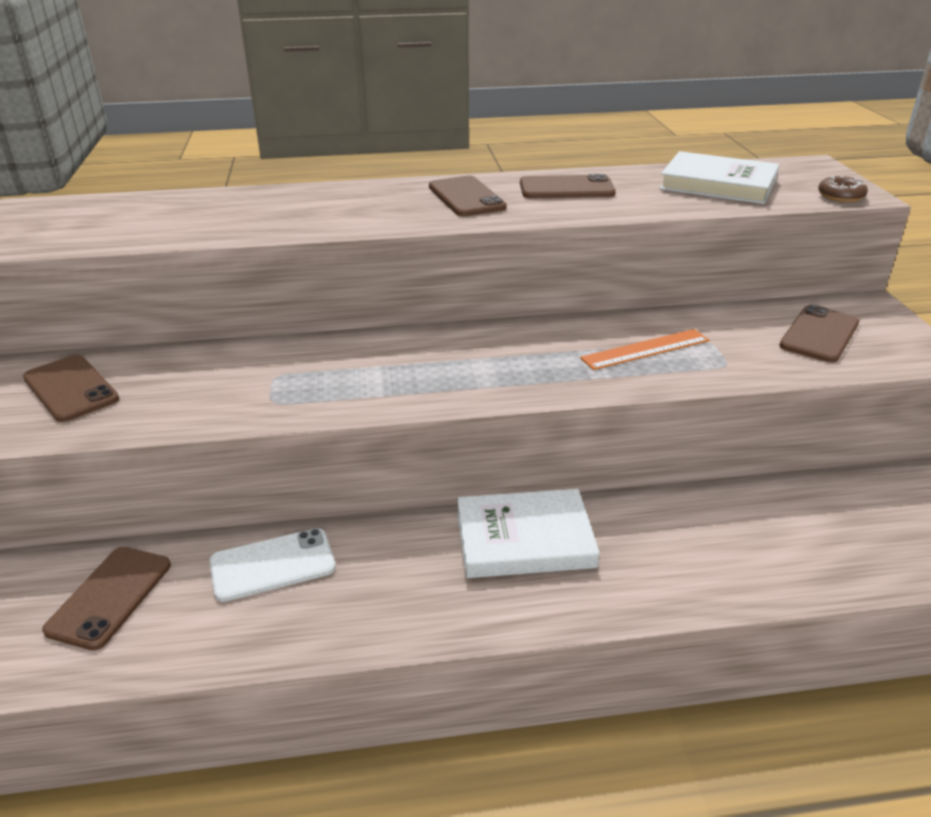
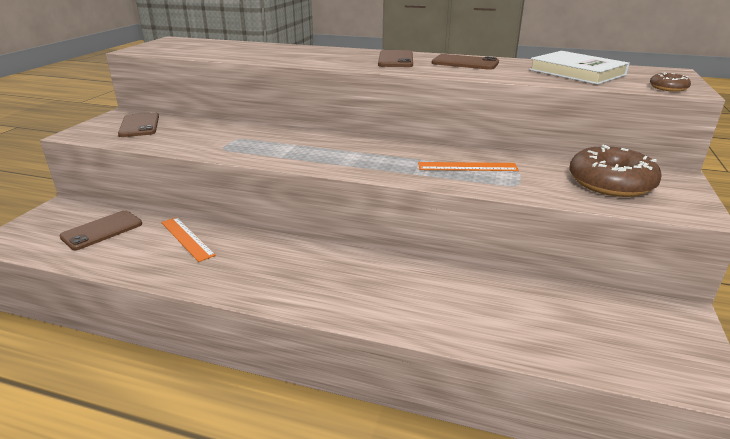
camera: 25 degrees right, 5 degrees down
white phone [209,528,336,602] -> orange ruler [161,217,216,262]
white book [457,489,600,578] -> none
brown phone [779,305,859,362] -> brown donut [569,145,662,197]

